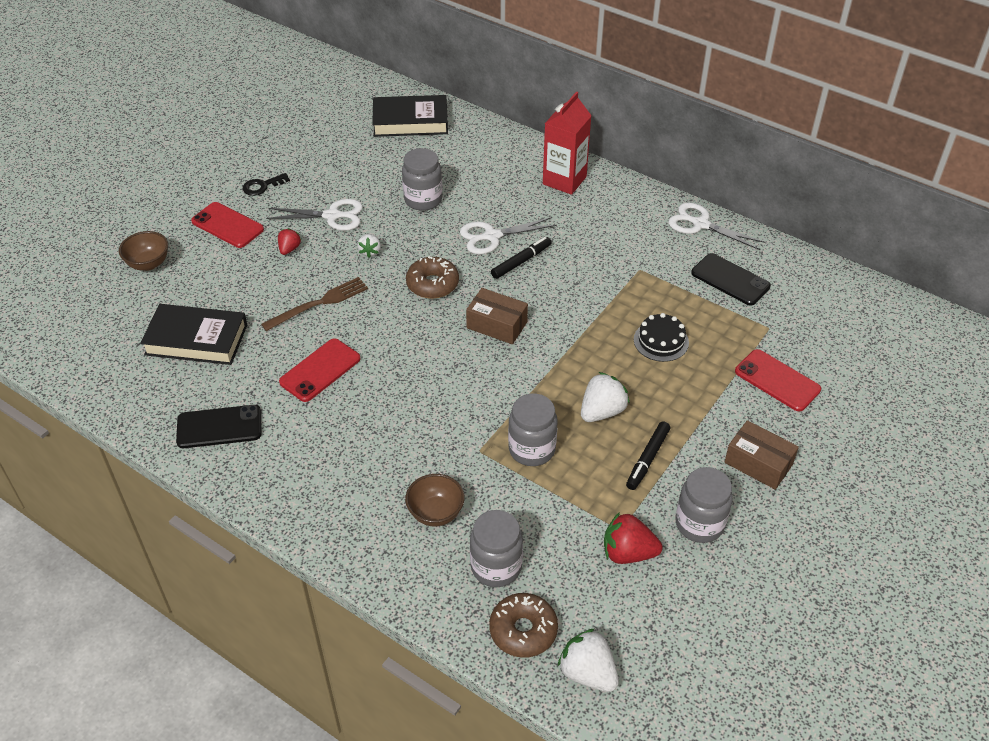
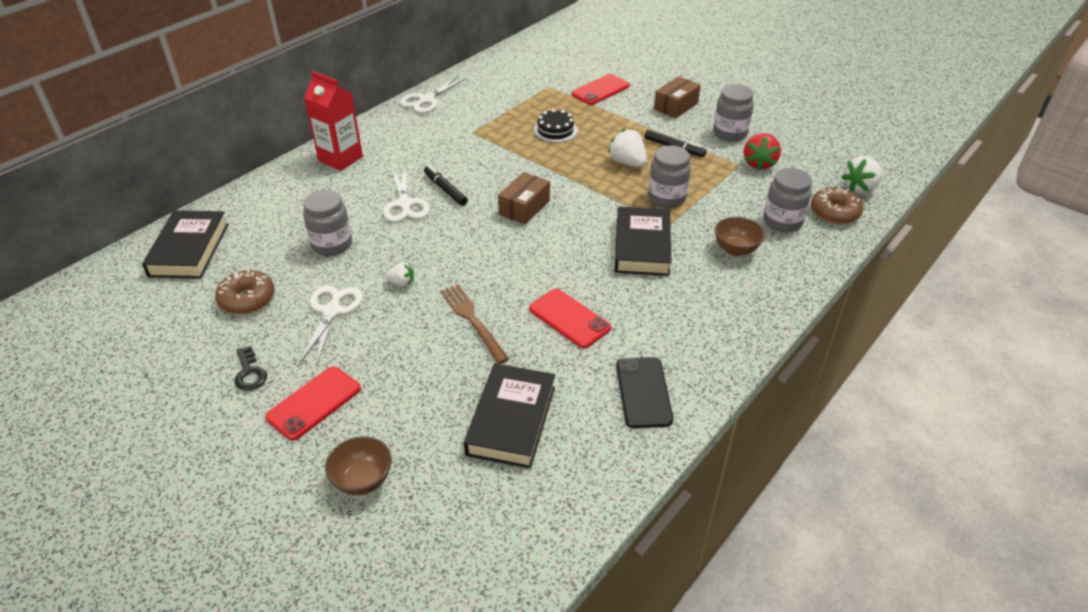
camera: 85 degrees left, 5 degrees down
red strawberry [278,228,301,255] -> none
brown donut [406,257,459,299] -> brown donut moved to [215,269,275,314]
black phone [691,253,771,306] -> none
none -> black book [615,207,672,276]

